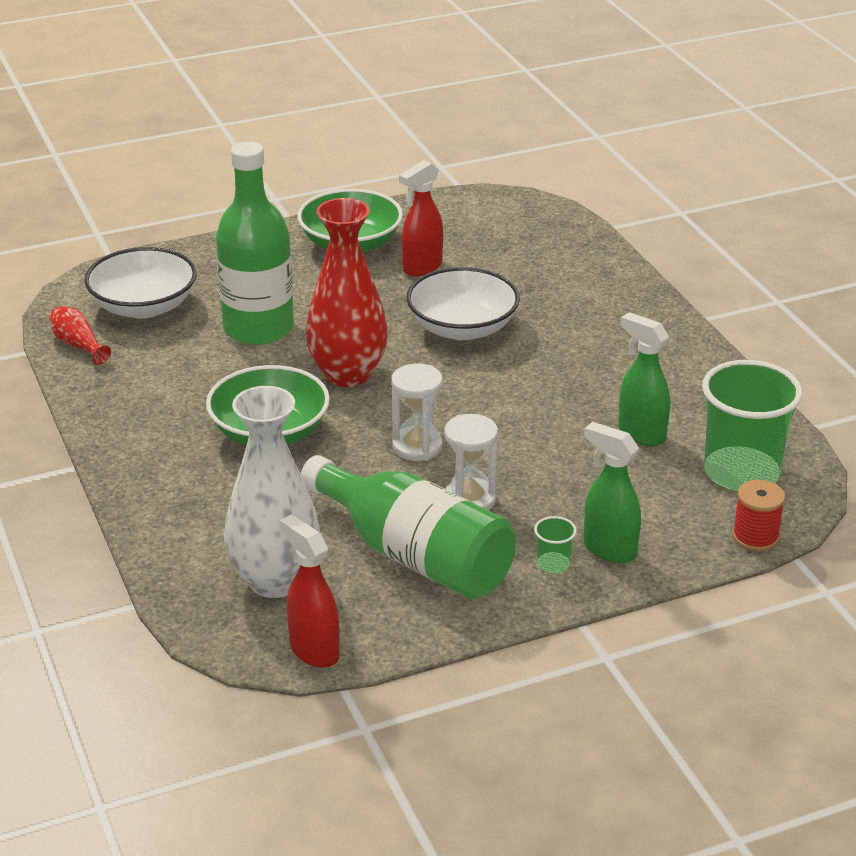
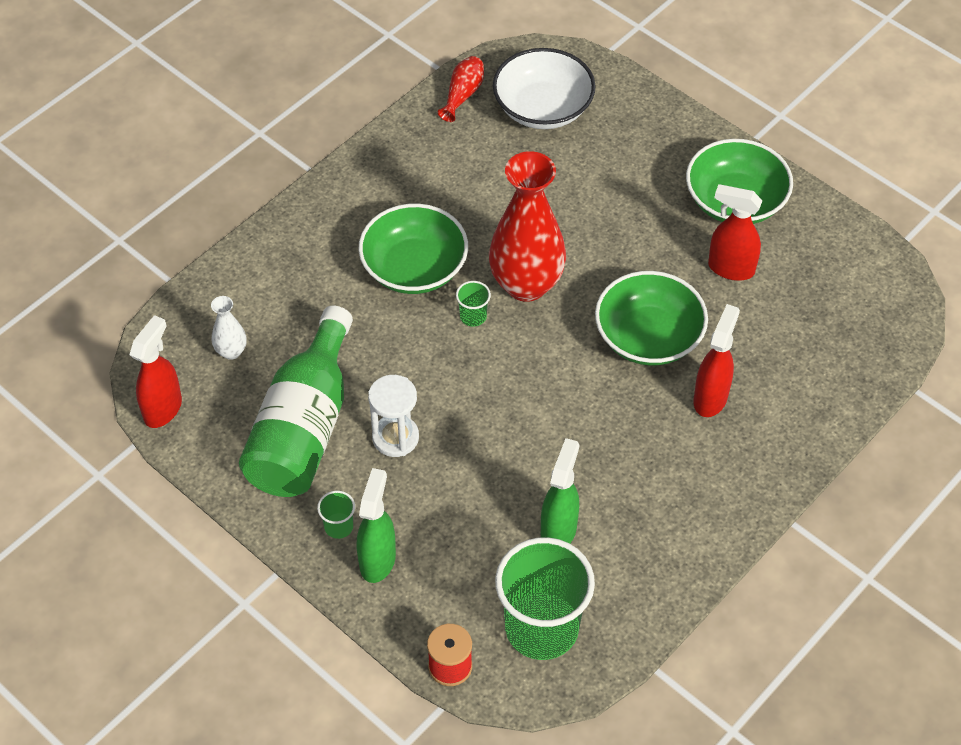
camera: 65 degrees right, 20 degrees up
green bottle [216,141,294,345] -> none
white vase [224,386,320,598] -> white vase [211,296,247,360], size x0.44
white hourglass [392,364,443,461] -> none
white bowl [406,267,520,340] -> green bowl [595,271,708,366]
none -> green cup [456,281,491,327]
none -> red spray bottle [693,304,740,417]

